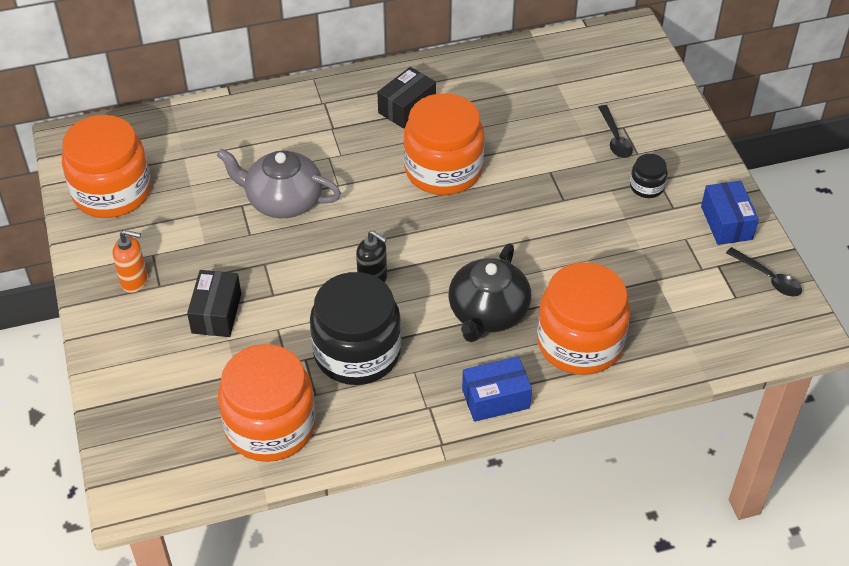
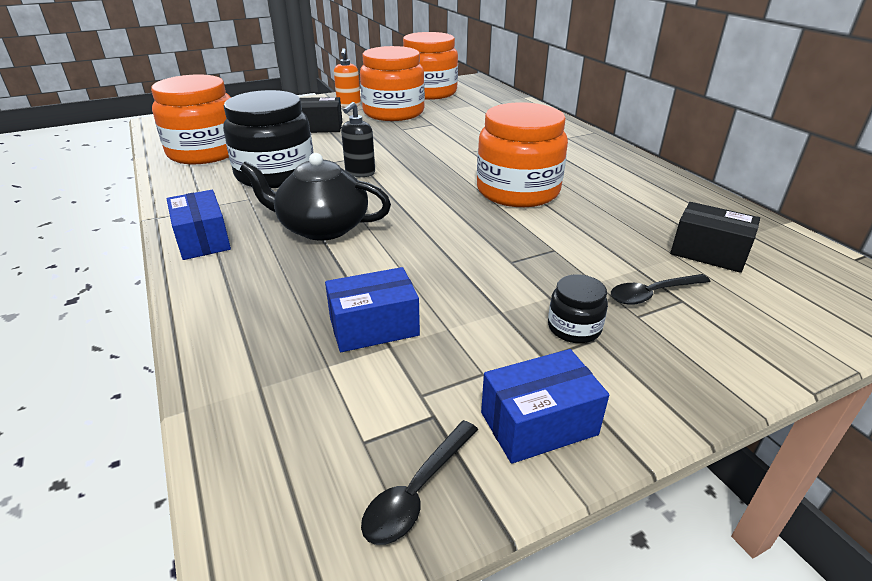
camera: 80 degrees right, 15 degrees down
grey teapot [217,148,341,218] -> none
black box [377,67,436,129] -> black box moved to [670,202,760,273]
orange jar [537,262,630,375] -> orange jar moved to [360,46,425,121]
none -> blue box [325,267,420,352]

